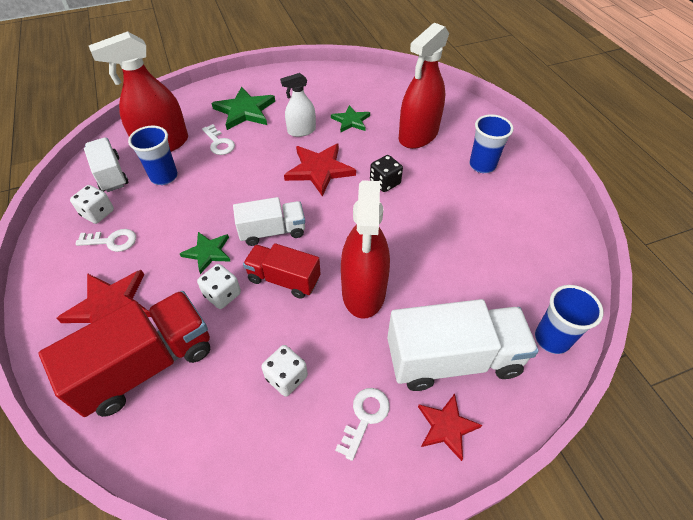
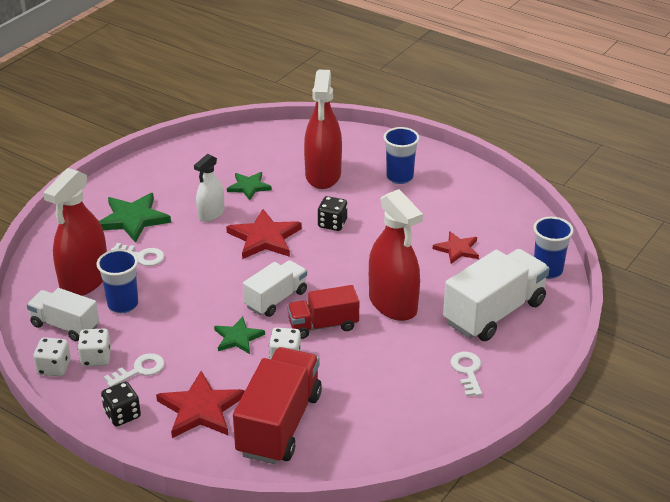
camera: 35 degrees left, 15 degrees down
white dice [261,345,308,397] -> white dice moved to [33,337,71,377]
red star [418,394,482,461] -> red star moved to [433,231,479,264]
none -> black dice [101,381,141,426]

